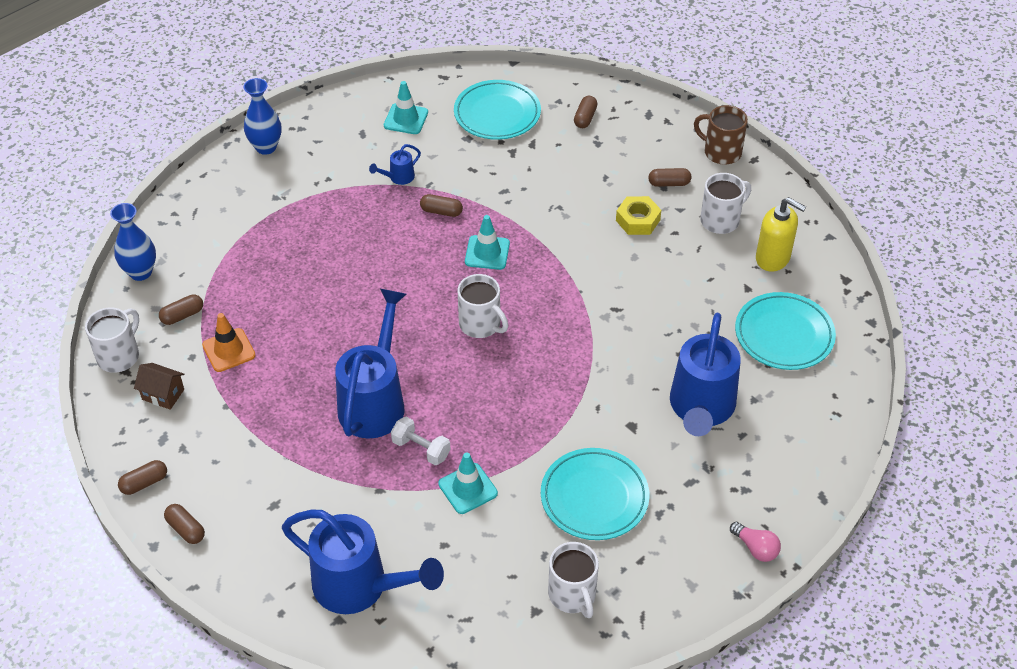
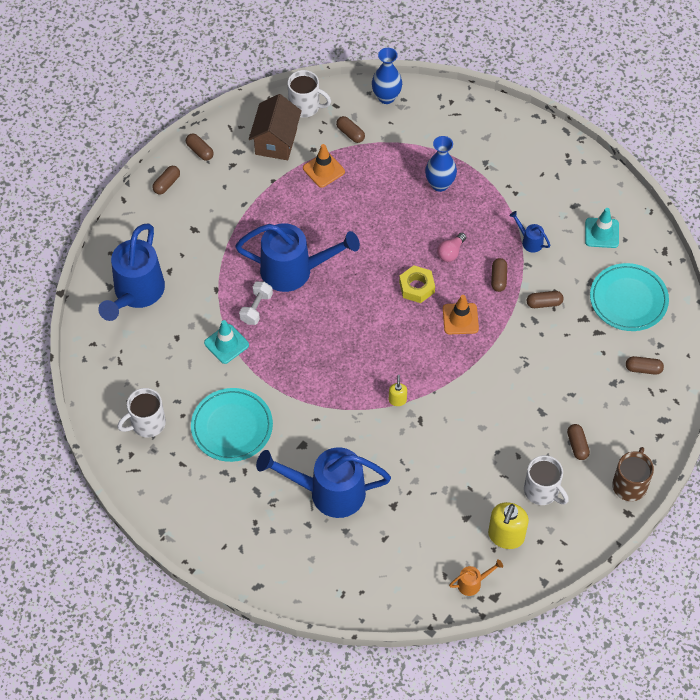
camera: 80 degrees right, 10 degrees up
brown house [134,363,184,410] -> brown house [249,94,302,160], size x1.70
blue vase [244,78,282,155] -> blue vase moved to [425,136,457,192]
white mug [458,274,508,338] -> none
turquoise traffic cone [465,215,510,270] -> orange traffic cone [443,295,479,334]
yellow nut [616,196,661,235] -> yellow nut moved to [399,265,435,303]
pink light bulb [730,522,781,562] -> pink light bulb moved to [437,233,466,262]
turquoise plate [735,292,836,370] -> none
none -> yellow soap dispenser [389,375,407,406]
none -> orange watering can [449,559,503,596]
none -> brown capsule [527,291,564,308]

